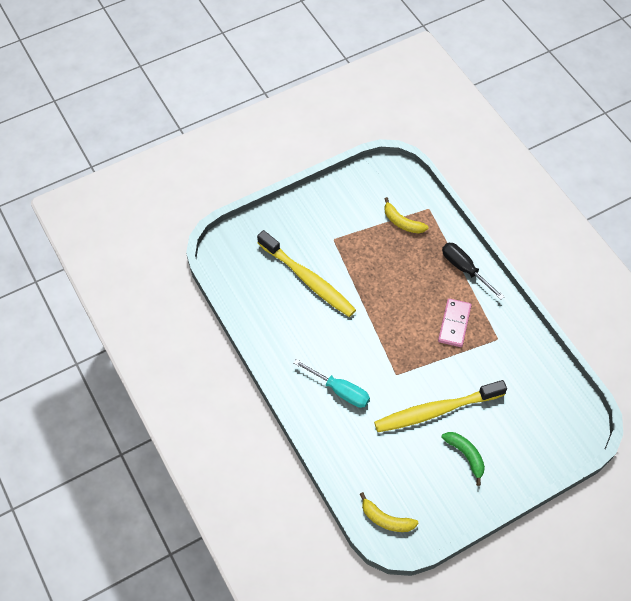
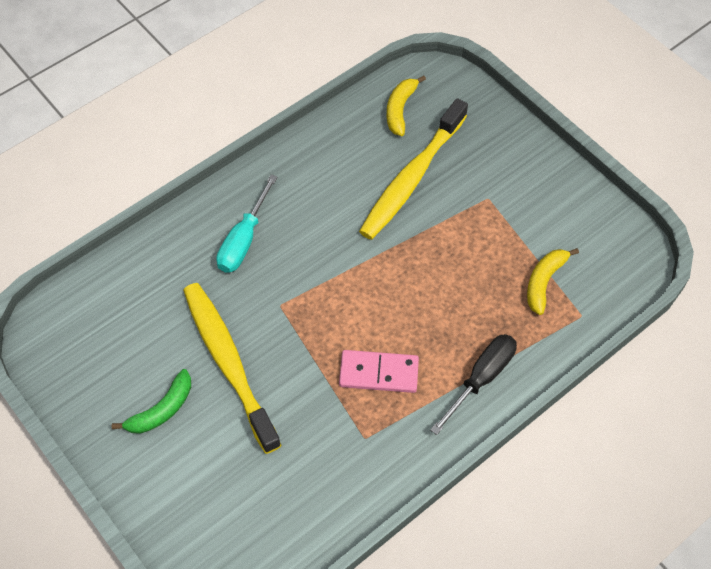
camera: 80 degrees right, 0 degrees up
yellow banana [360,492,419,532] -> yellow banana moved to [387,76,426,136]

